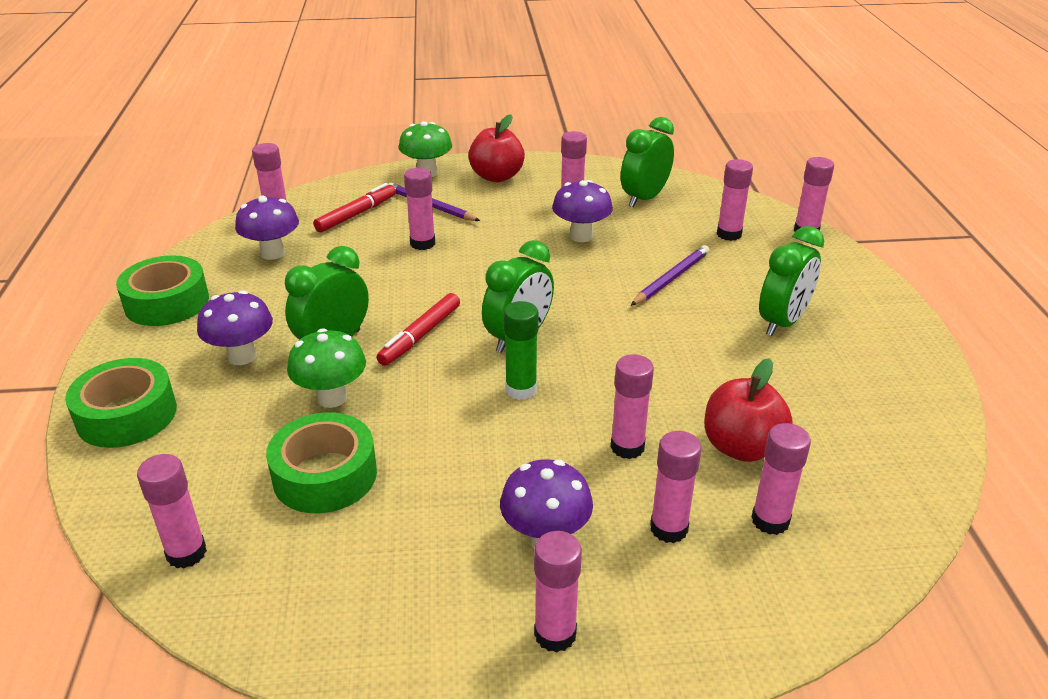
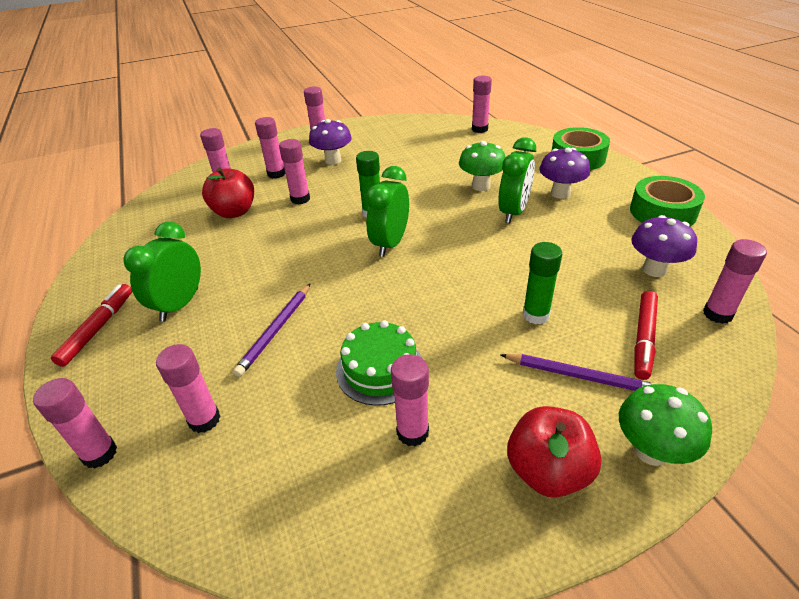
camera: 165 degrees right, 5 degrees up
green tape [266,412,377,513] -> none
red marker [377,293,460,366] -> red marker moved to [51,284,132,367]
pink glue stick [404,168,435,250] -> green glue stick [522,242,562,324]
purple mushroom [552,180,613,242] -> green cake [336,320,422,406]
green clock [621,117,674,207] -> none

